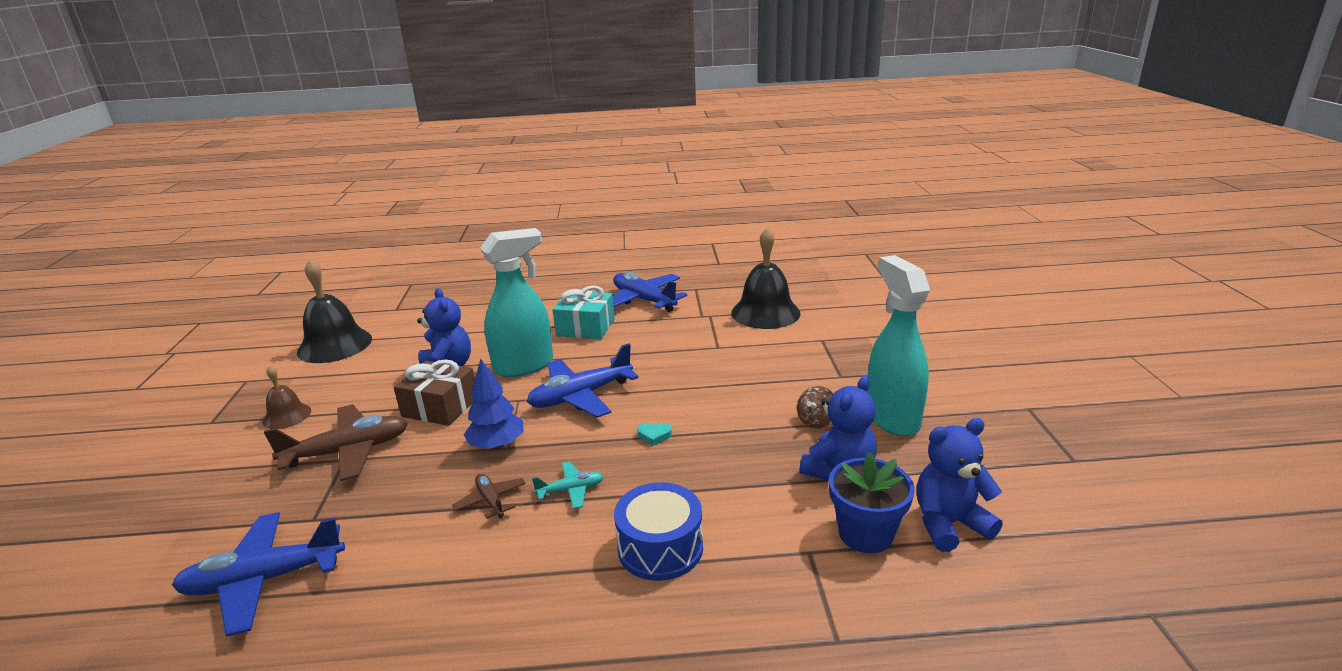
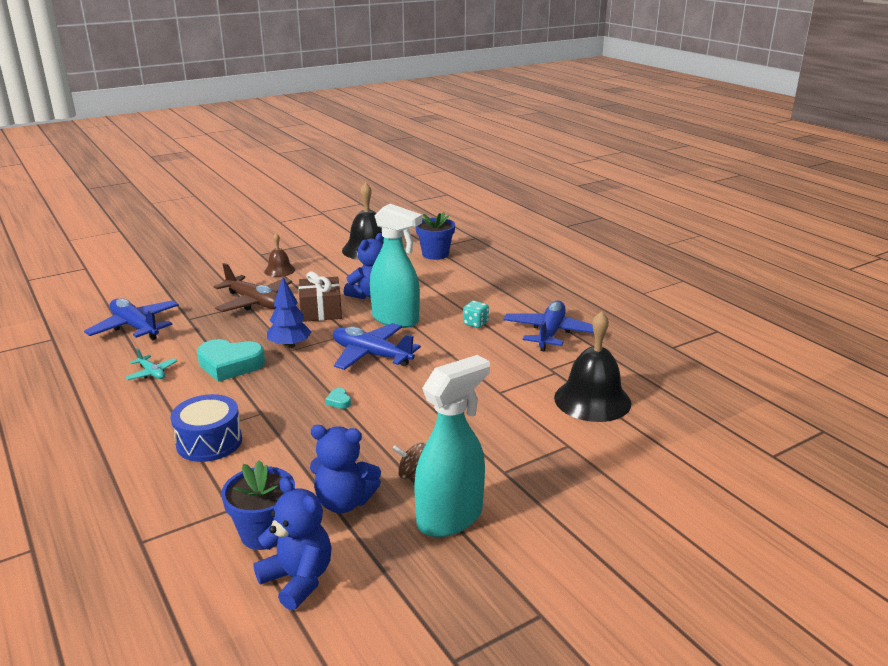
camera: 60 degrees right, 0 degrees up
brown plane [452,474,526,519] -> turquoise heart [197,339,265,382]
turquoise plane [532,462,604,509] -> turquoise plane moved to [125,348,178,380]
turquoise gift [553,285,615,339] -> turquoise dice [463,301,489,328]
none -> blue flower pot [416,212,455,260]

